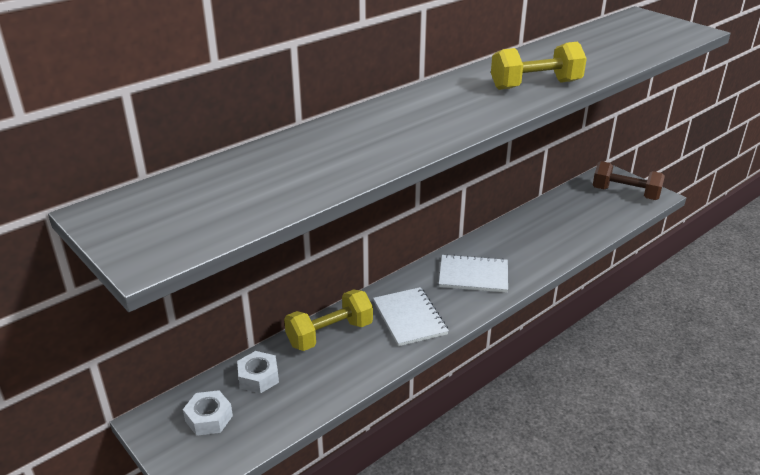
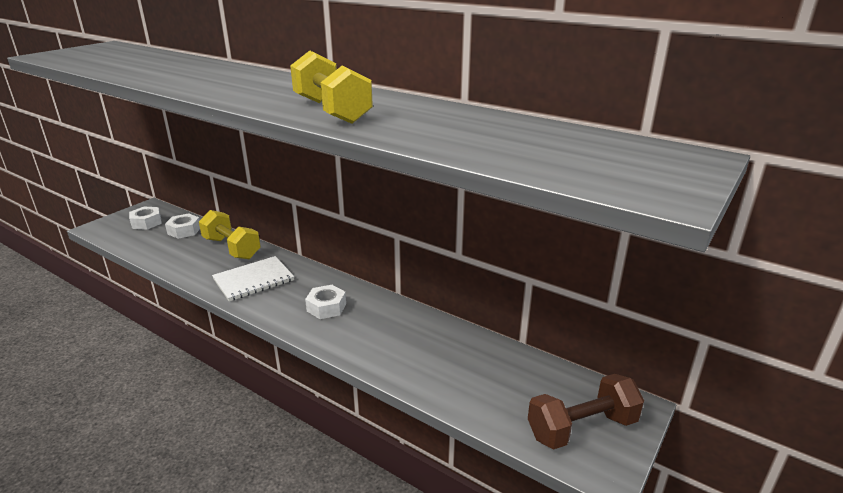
camera: 75 degrees right, 5 degrees down
white notebook [439,254,508,293] -> white nut [305,285,346,319]
brown dumbbell [593,161,665,200] -> brown dumbbell turned 60 degrees clockwise [528,374,644,450]

